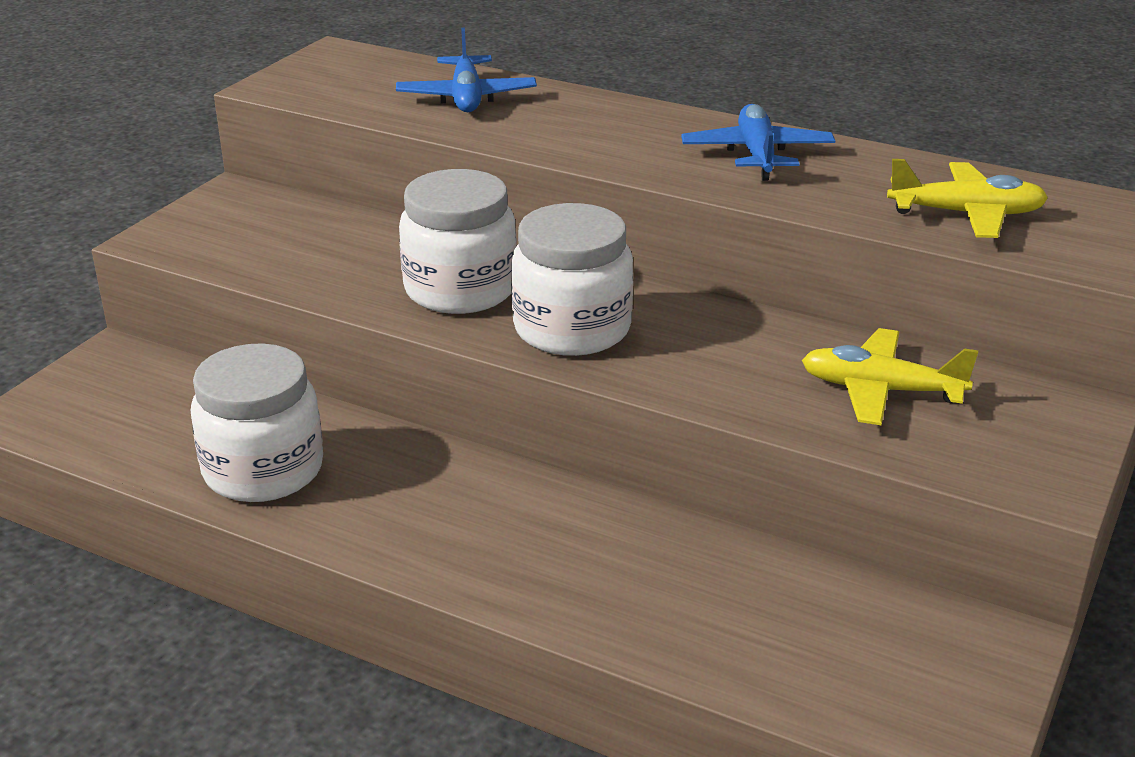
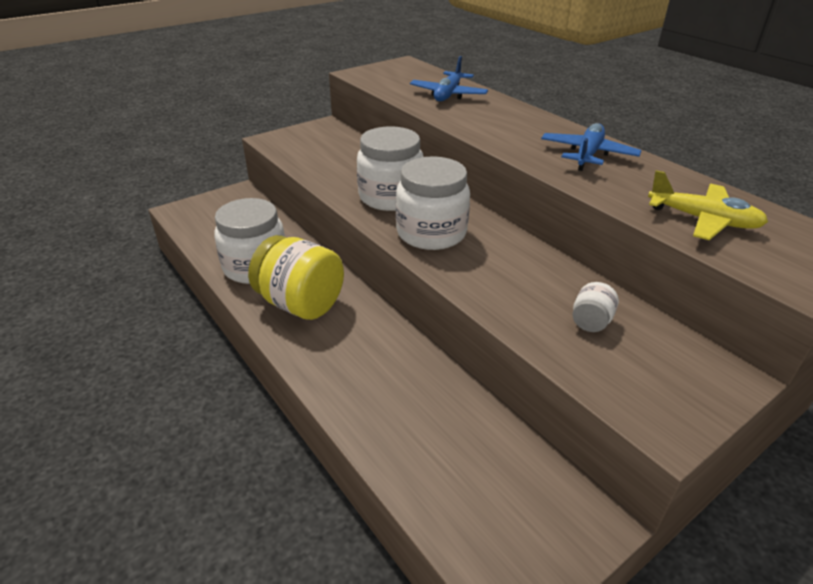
camera: 25 degrees right, 5 degrees up
yellow plane [802,328,978,425] -> white jar [572,282,619,332]
none -> yellow jar [248,235,344,320]

